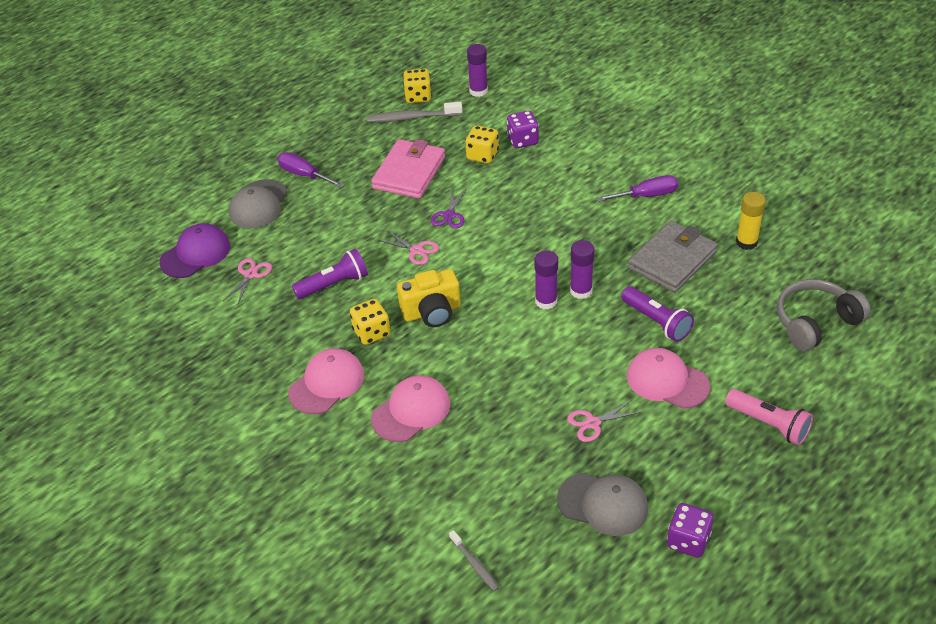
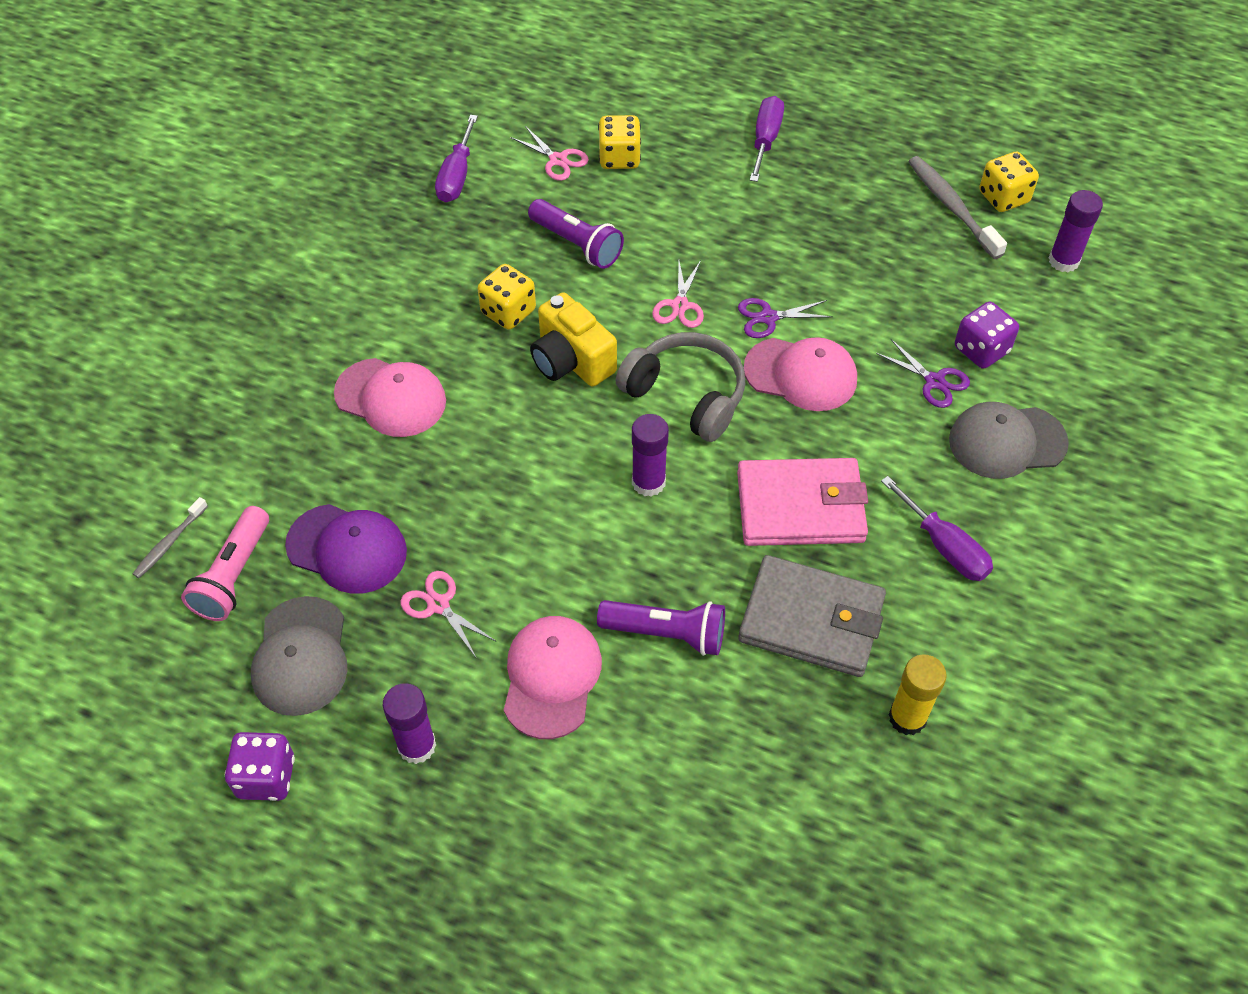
camera: 65 degrees right, 10 degrees up
purple cap [159,223,230,278] -> purple cap moved to [285,504,407,594]
pink scissors [223,258,272,304] -> pink scissors turned 45 degrees clockwise [510,126,589,181]
grey cap [229,179,287,228] -> grey cap moved to [949,402,1069,479]
pink cap [288,348,364,414] -> pink cap moved to [744,337,857,411]
pink wallet [371,139,445,199] -> pink wallet moved to [737,458,868,546]
yellow dice [465,125,499,163] -> yellow dice moved to [598,115,641,169]
purple glue stick [570,240,595,299] -> purple glue stick moved to [383,683,436,764]
purple flashlight [621,286,694,342] -> purple flashlight turned 105 degrees counterclockwise [597,600,725,656]
pink flashlight [725,389,813,445] -> pink flashlight moved to [181,506,269,621]
grey headphones [777,279,871,351] -> grey headphones moved to [616,332,746,442]
none -> purple screwdriver [435,115,478,203]
none -> purple scissors [876,339,970,408]

